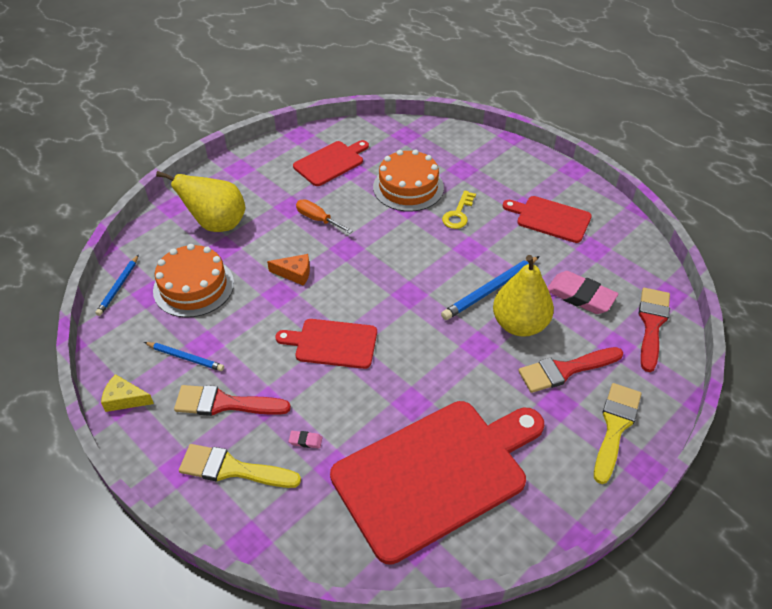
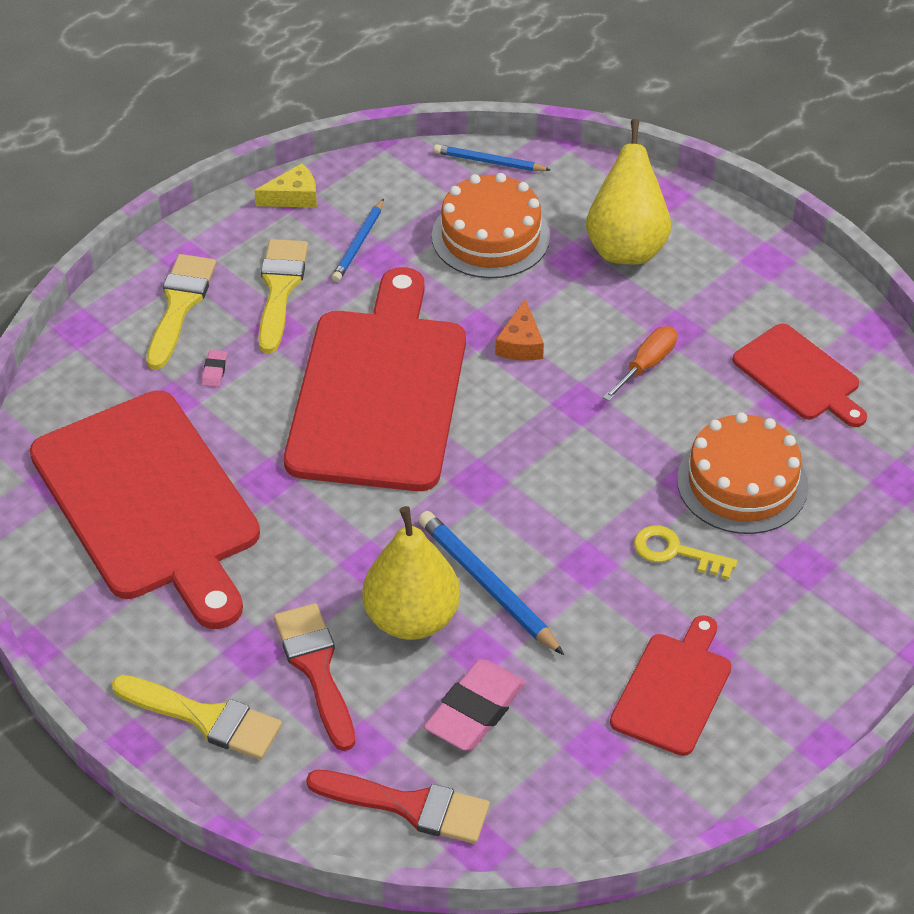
camera: 90 degrees right, 0 degrees up
yellow cheese [101,374,154,412] -> yellow cheese turned 60 degrees clockwise [254,163,317,208]
red brush [174,385,291,416] -> yellow brush [258,239,308,353]
red cutting board [275,319,377,369] -> red cutting board [284,267,466,491], size x1.96

